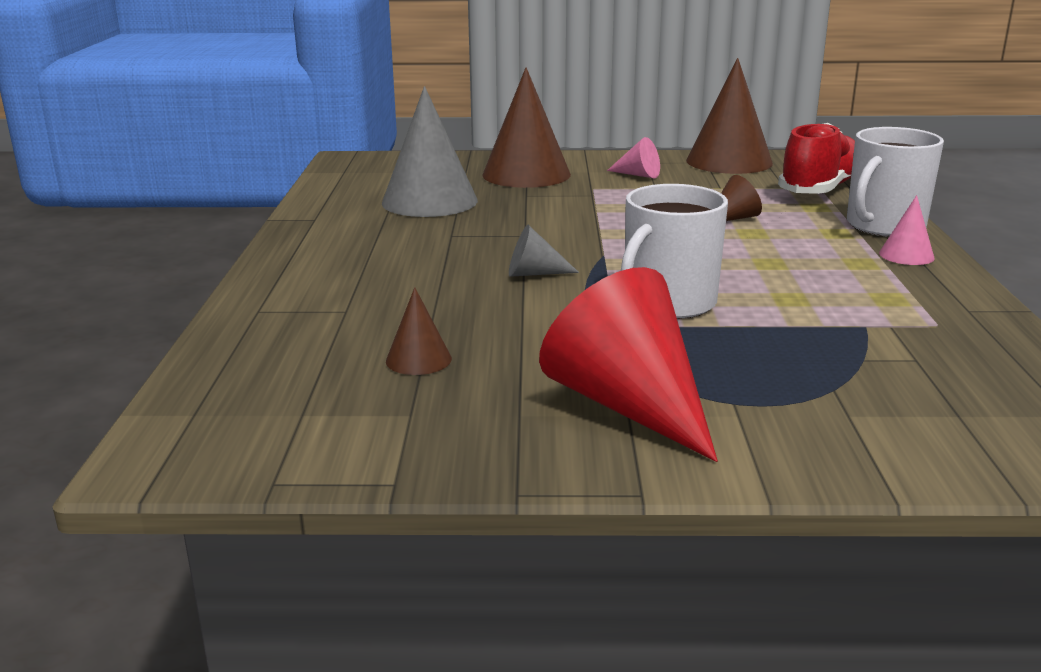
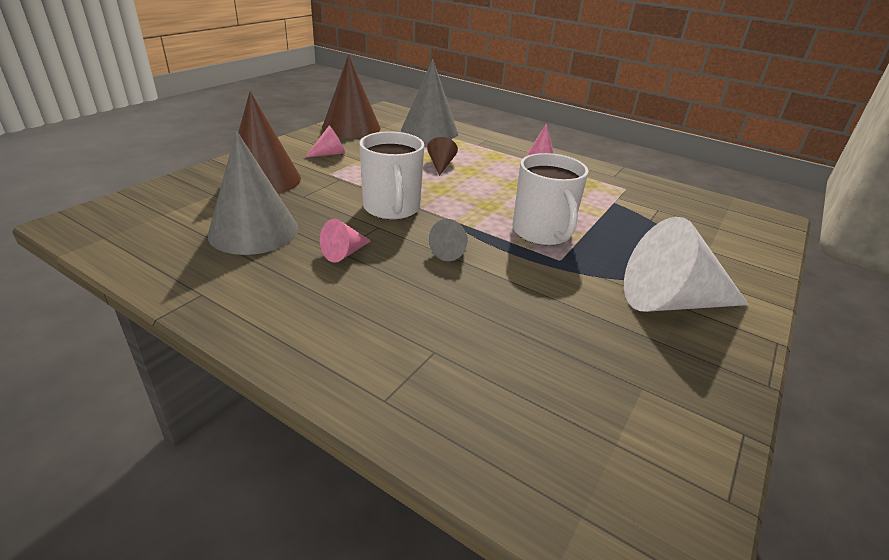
camera: 60 degrees left, 10 degrees up
brown cone [386,287,452,375] -> none
red cone [539,267,718,462] -> white cone [624,217,749,312]
red shoe [778,123,855,194] -> grey cone [401,59,458,142]
white mug [847,127,944,237] -> white mug moved to [359,131,424,220]
none -> pink cone [320,219,371,262]

